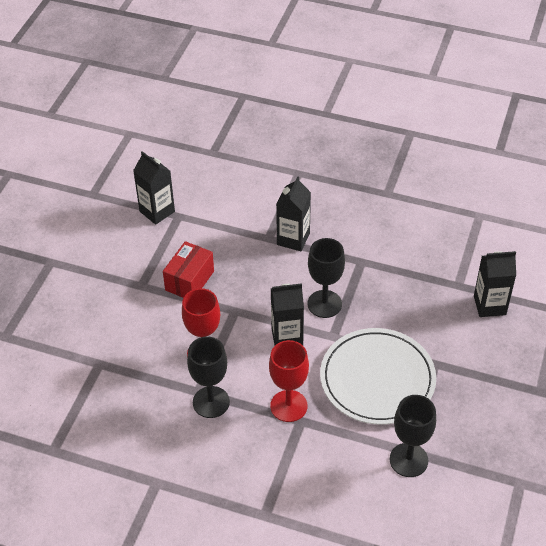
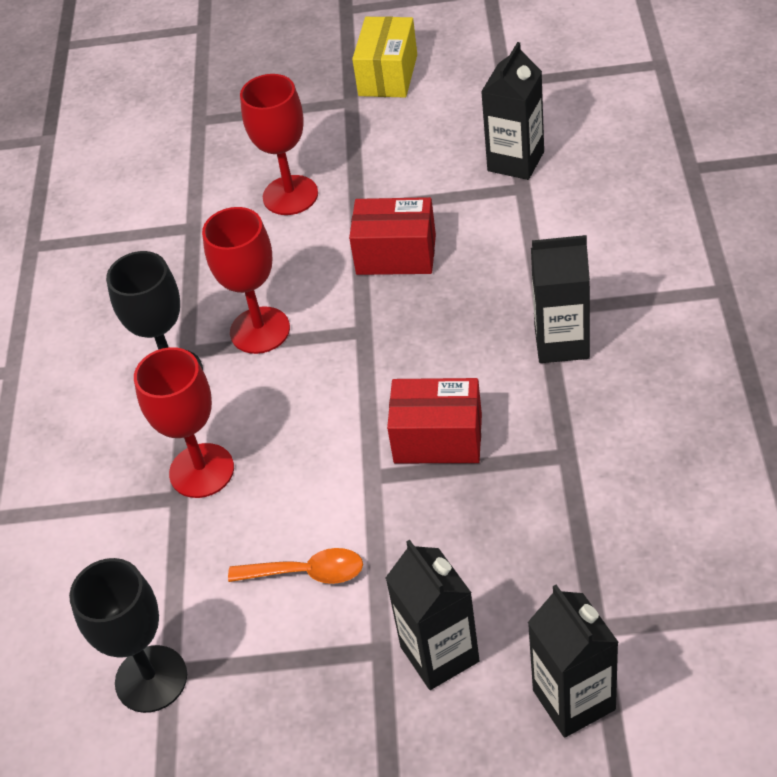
camera: 75 degrees right, 0 degrees up
black carton [271,283,304,346] -> black carton moved to [386,540,480,690]
black goblet [307,238,345,318] -> red box [387,378,482,463]
white plate [320,328,436,425] -> orange spoon [228,548,363,584]
none -> red goblet [240,74,318,215]
none -> yellow box [352,16,417,98]

